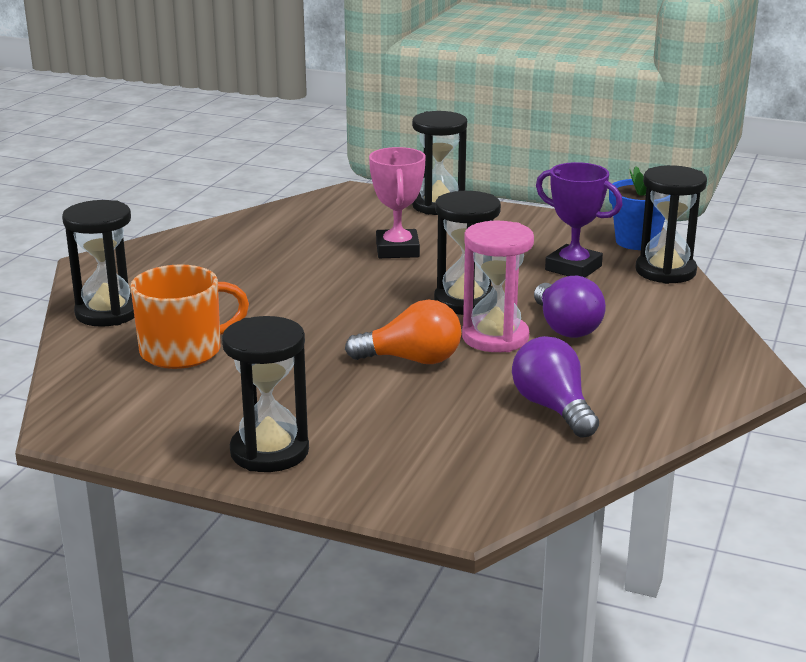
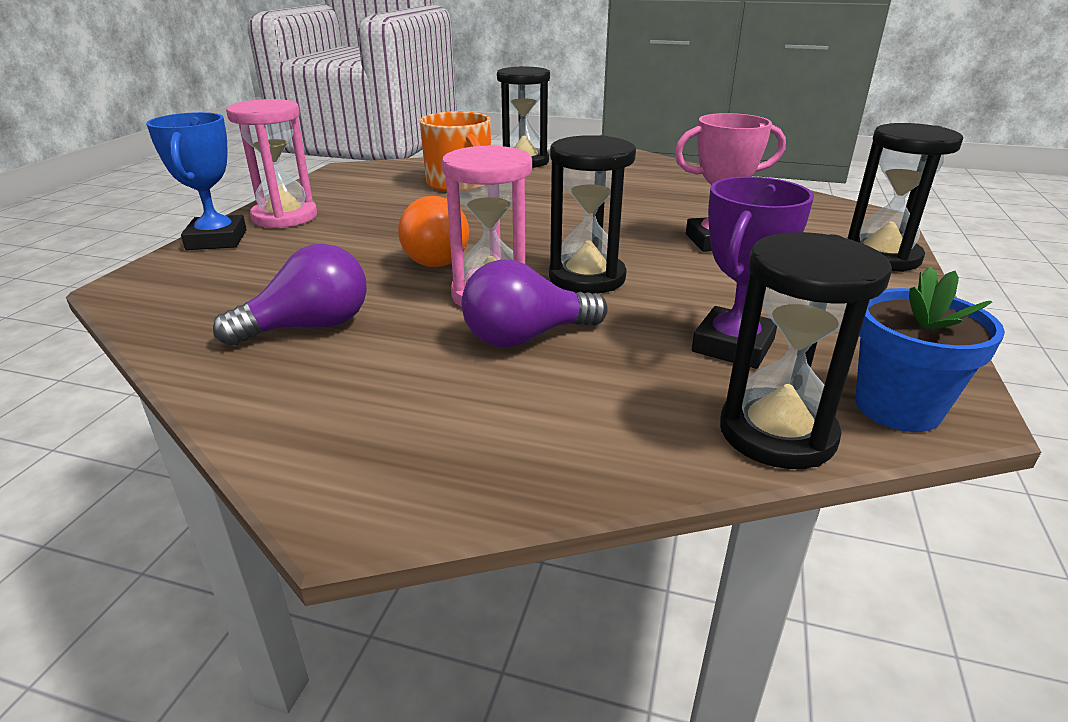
camera: 85 degrees right, 5 degrees up
black hourglass [222,316,309,472] -> pink hourglass [226,99,317,228]
none -> blue trophy [146,112,247,250]

